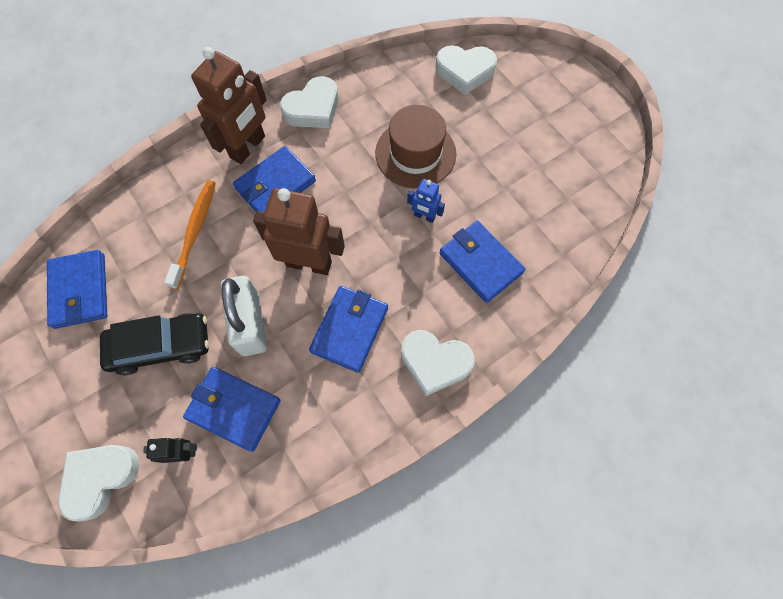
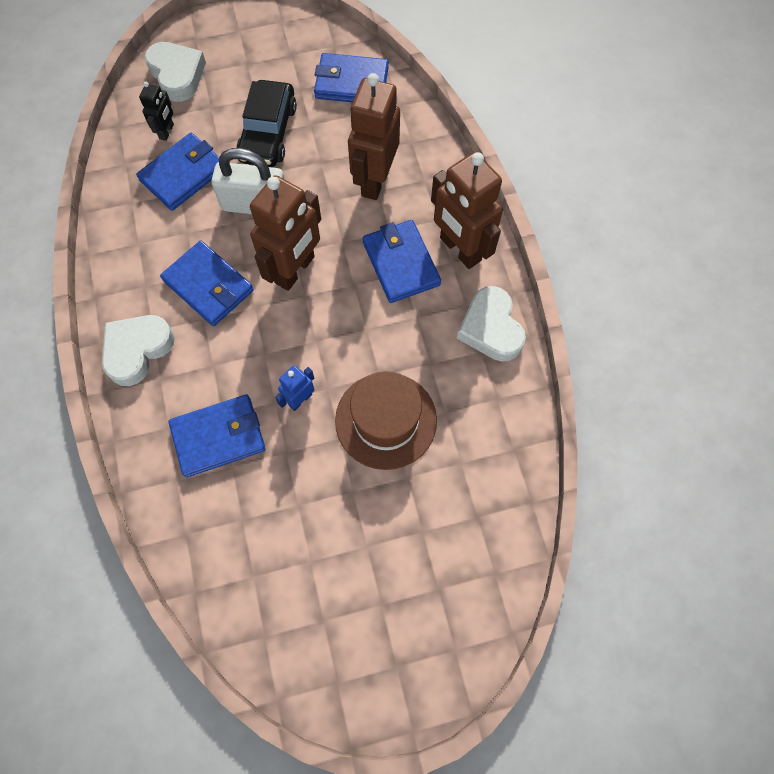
camera: 110 degrees right, 0 degrees up
orange toothbrush [164,180,216,289] -> brown robot [348,73,400,200]
white heart [435,45,497,95] -> none

